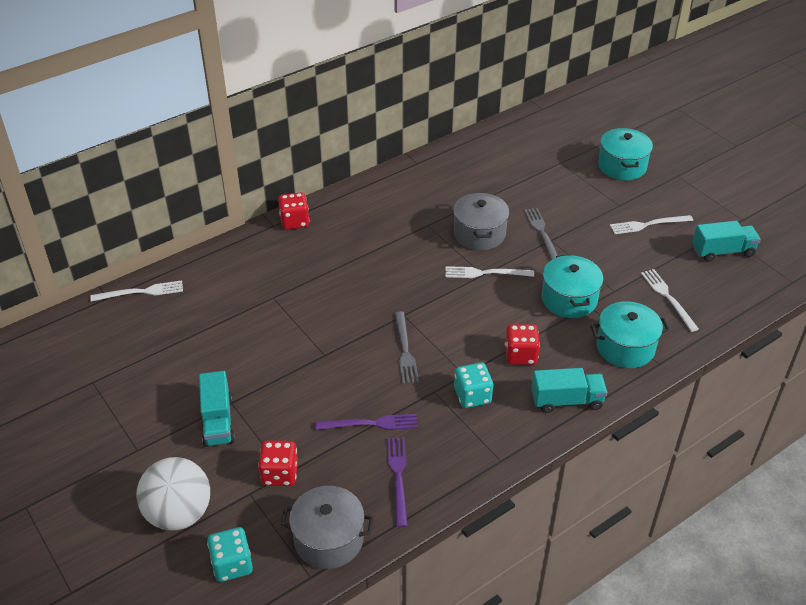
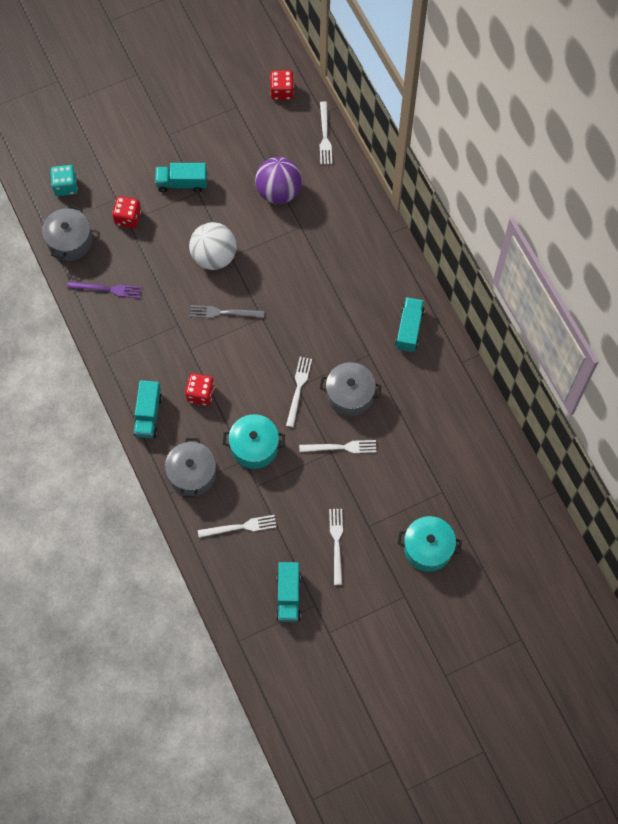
camera: 100 degrees right, 25 degrees up
white ball [136,457,210,531] -> white ball moved to [189,222,237,270]
red dice [278,192,309,230] -> red dice moved to [270,70,294,100]
purple fork [315,414,418,430] -> none
turquoise dice [454,362,493,408] -> none
grey fork [524,208,558,260] -> white fork [299,440,376,453]
turquoise pot [591,301,669,368] -> grey pot [165,438,216,497]
none -> purple ball [255,157,302,204]
none -> turquoise truck [395,297,425,352]

